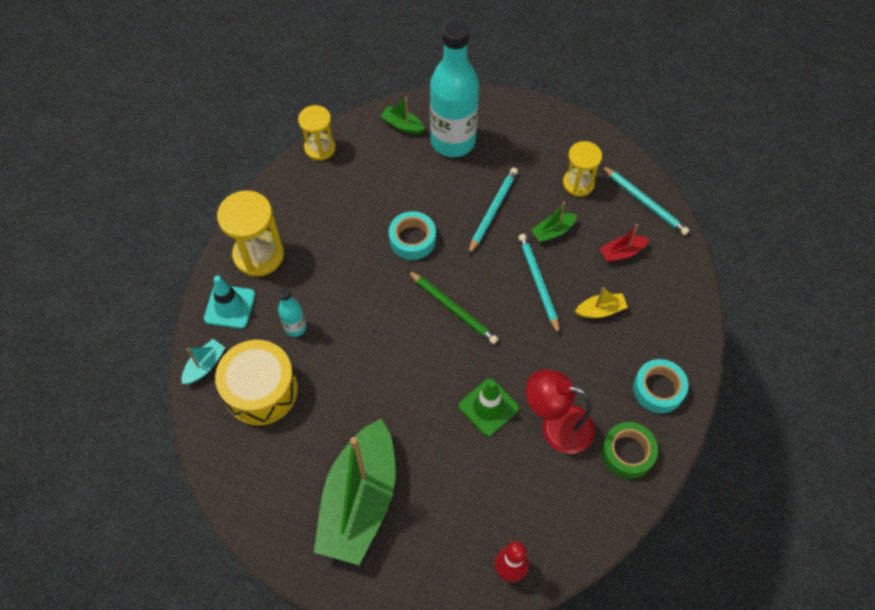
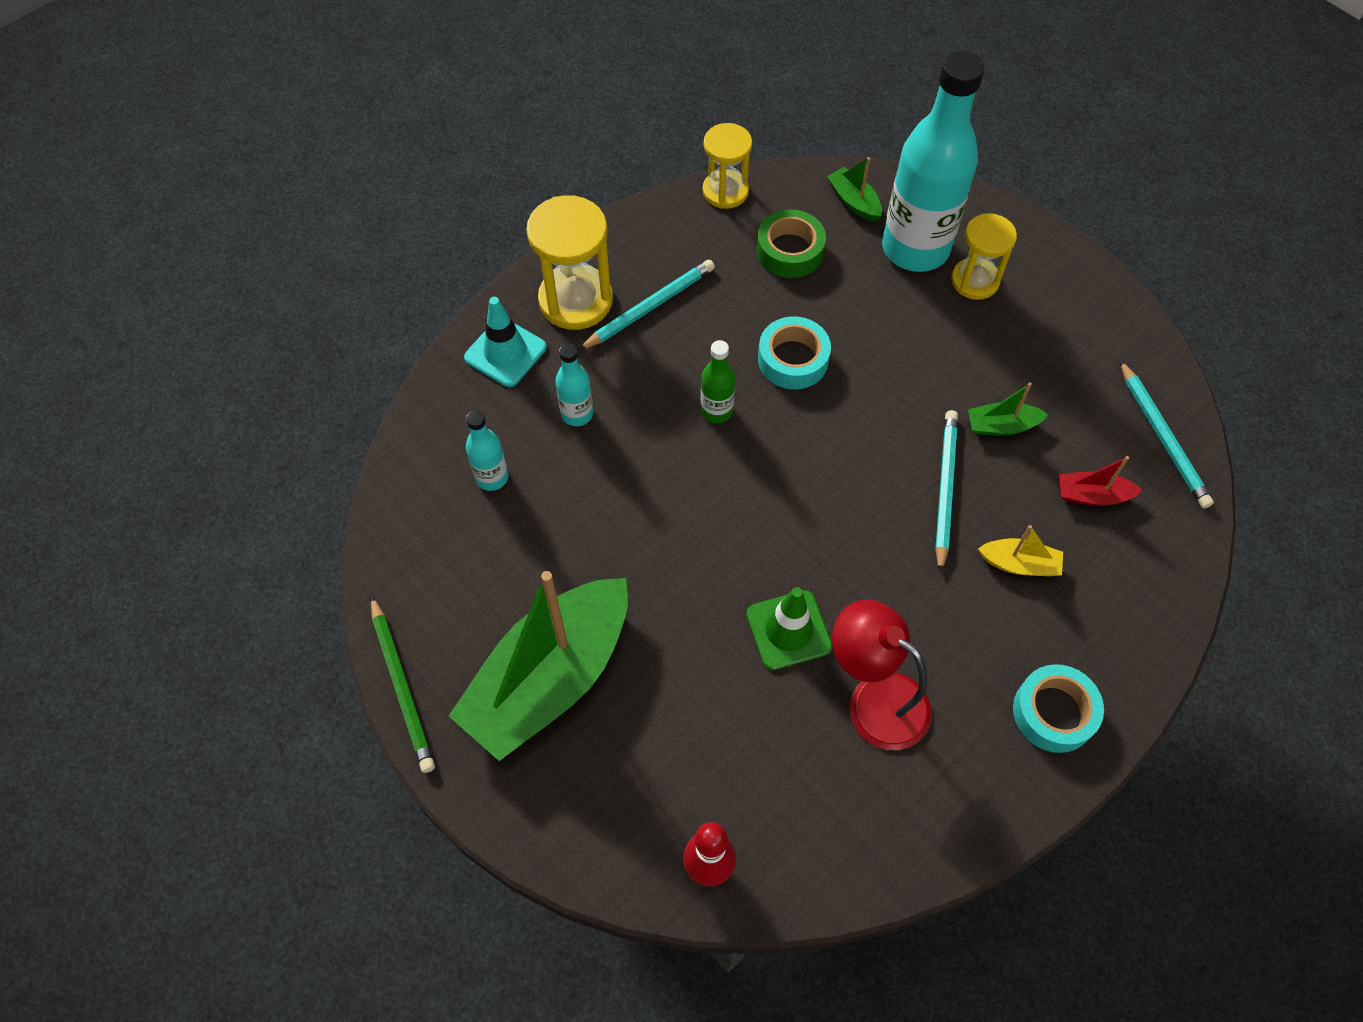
camera: 25 degrees right, 0 degrees up
turquoise boat [181,339,225,384] -> none
yellow drum [215,340,298,426] -> turquoise bottle [466,410,509,491]
green pencil [407,270,498,344] -> green pencil moved to [371,595,435,773]
turquoise pencil [468,168,518,255] -> turquoise pencil moved to [578,260,715,351]
yellow hourglass [563,141,602,196] -> yellow hourglass moved to [951,213,1017,300]
green tape [602,422,658,479] -> green tape moved to [757,209,826,278]
none -> green bottle [701,340,735,423]

